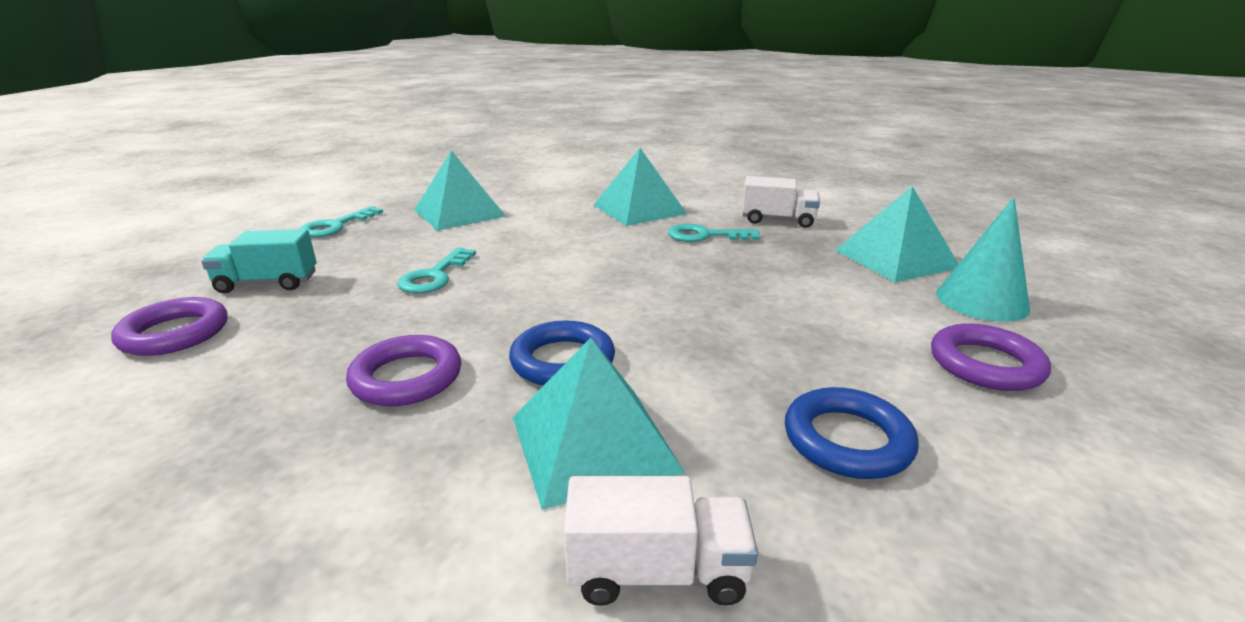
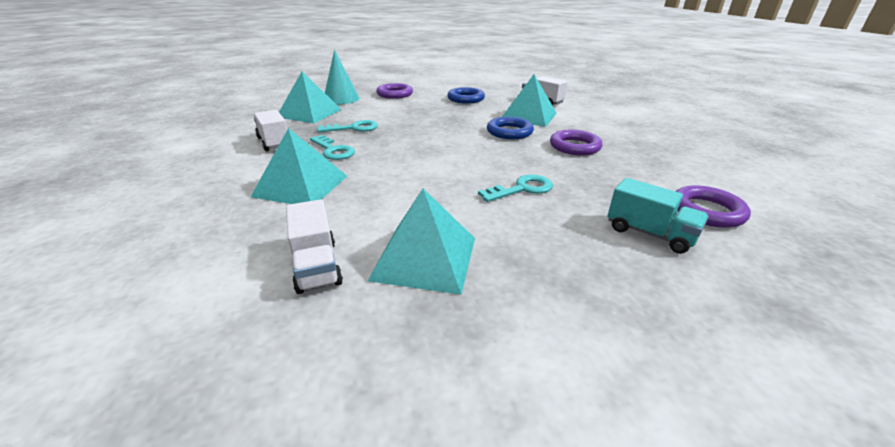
camera: 135 degrees left, 5 degrees up
turquoise key [300,206,383,237] -> turquoise key moved to [317,120,378,132]
none -> white truck [286,199,343,294]

